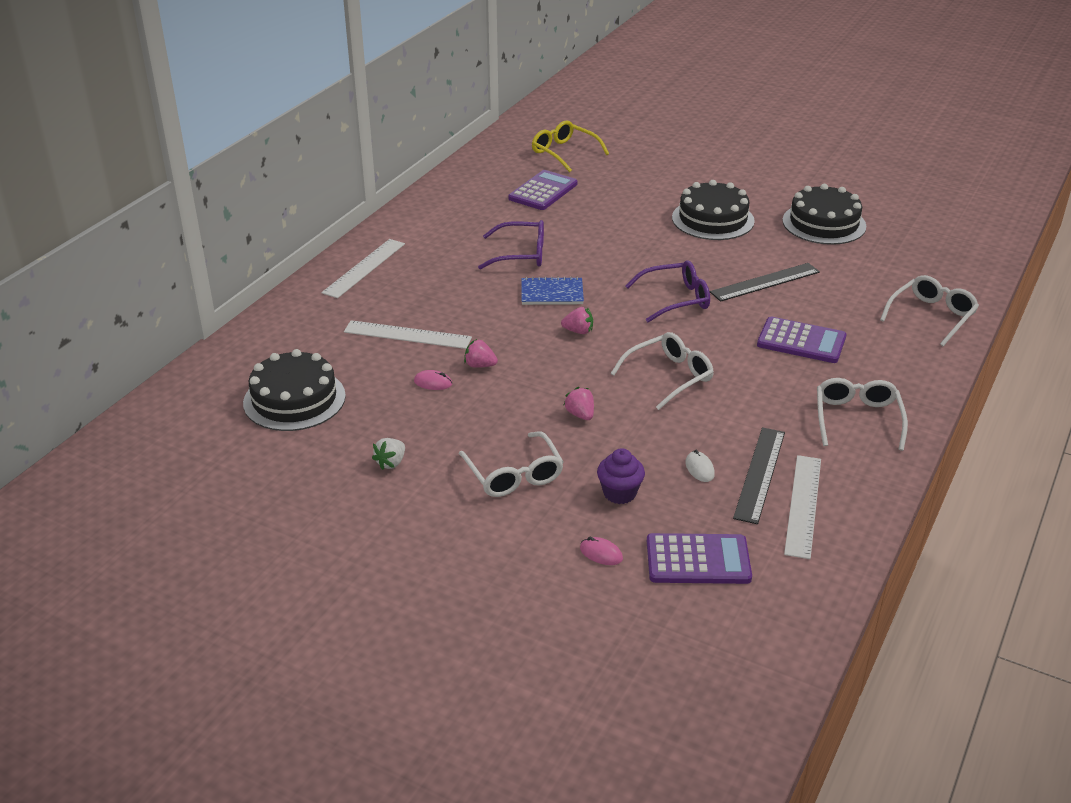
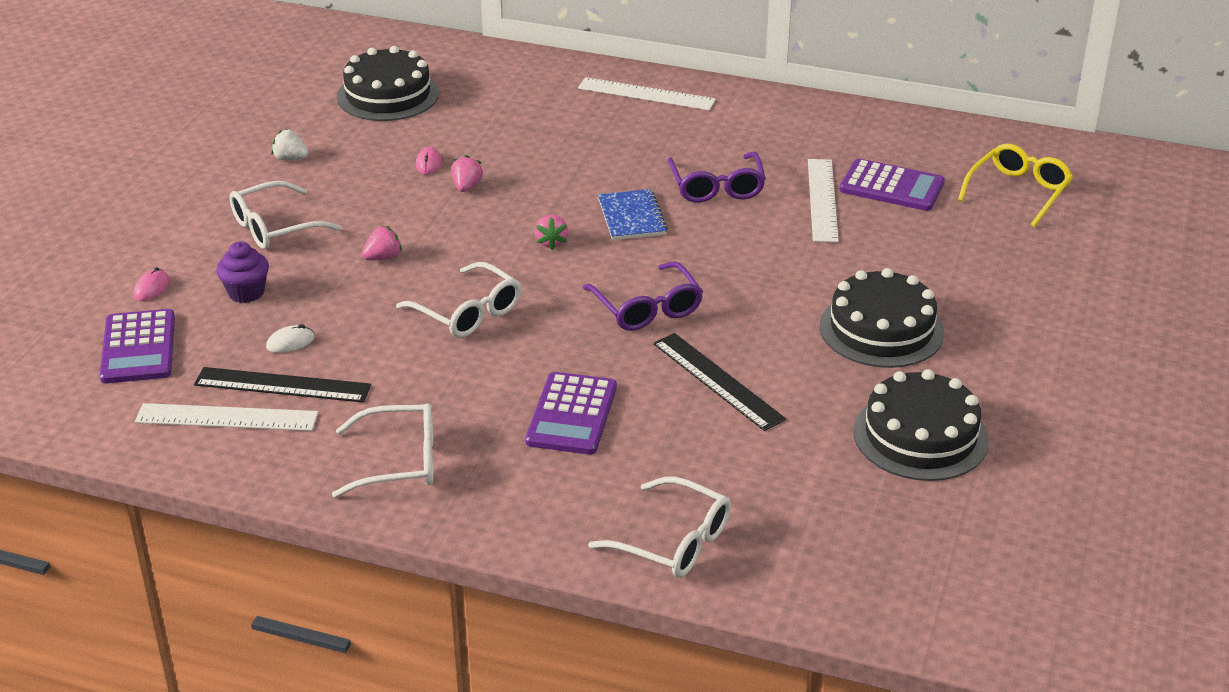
camera: 80 degrees right, 0 degrees up
white ruler [344,320,472,349] -> white ruler moved to [808,159,839,242]

